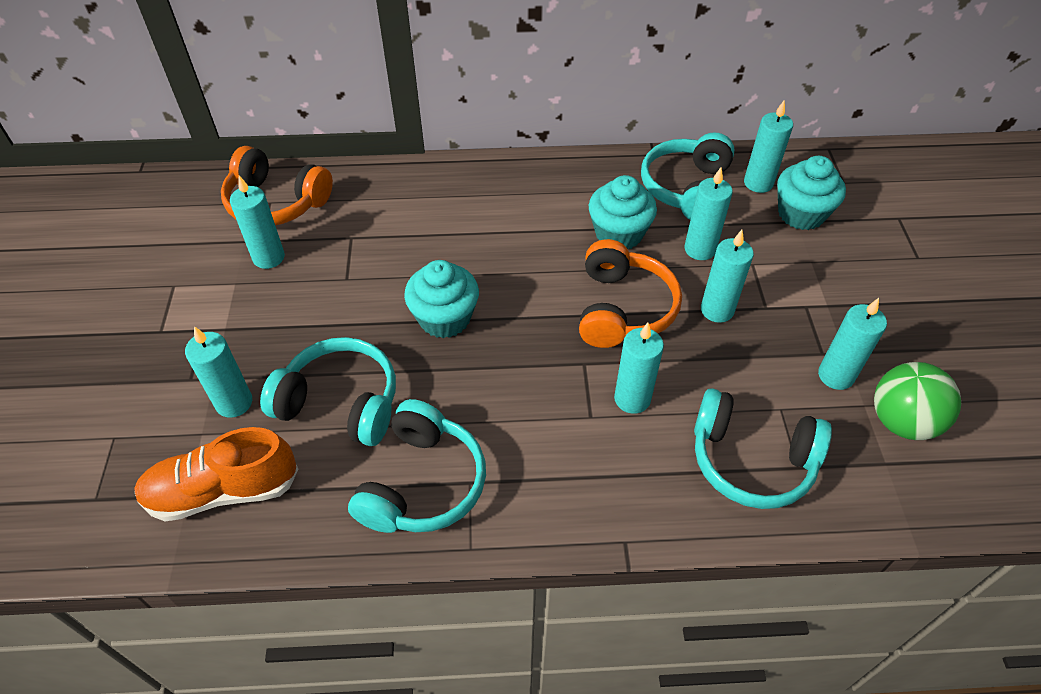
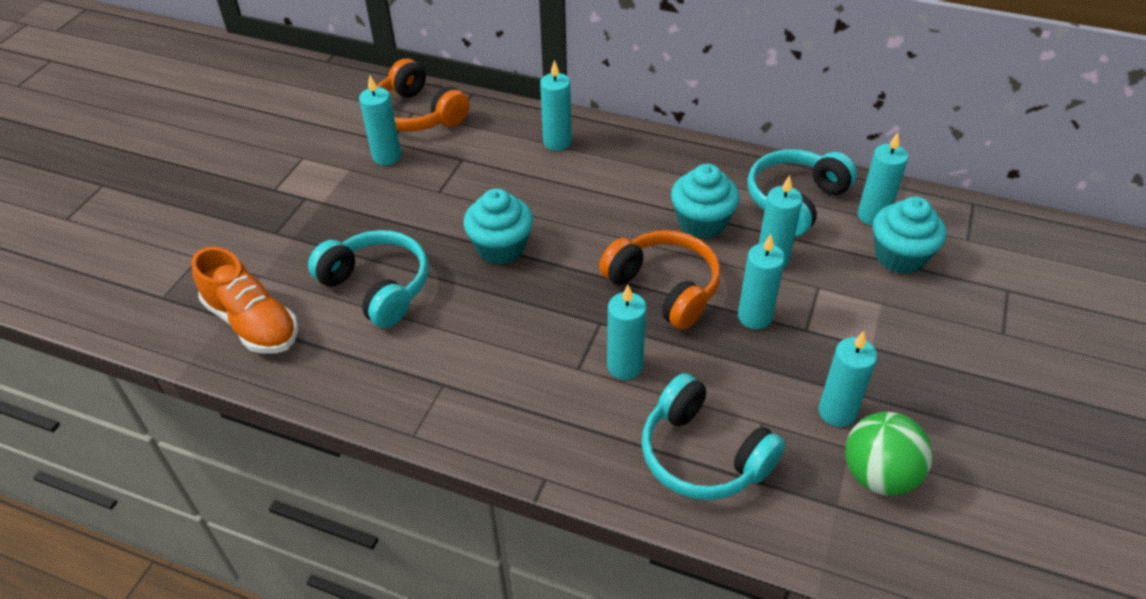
camera: 25 degrees right, 5 degrees down
orange shoe [134,427,298,521] -> orange shoe turned 150 degrees counterclockwise [192,247,298,354]
turquoise candle [185,326,252,418] -> turquoise candle moved to [540,60,572,151]
turquoise headphones [348,399,486,533] -> none
orange headphones [579,239,682,348] -> orange headphones turned 75 degrees counterclockwise [599,230,721,330]

